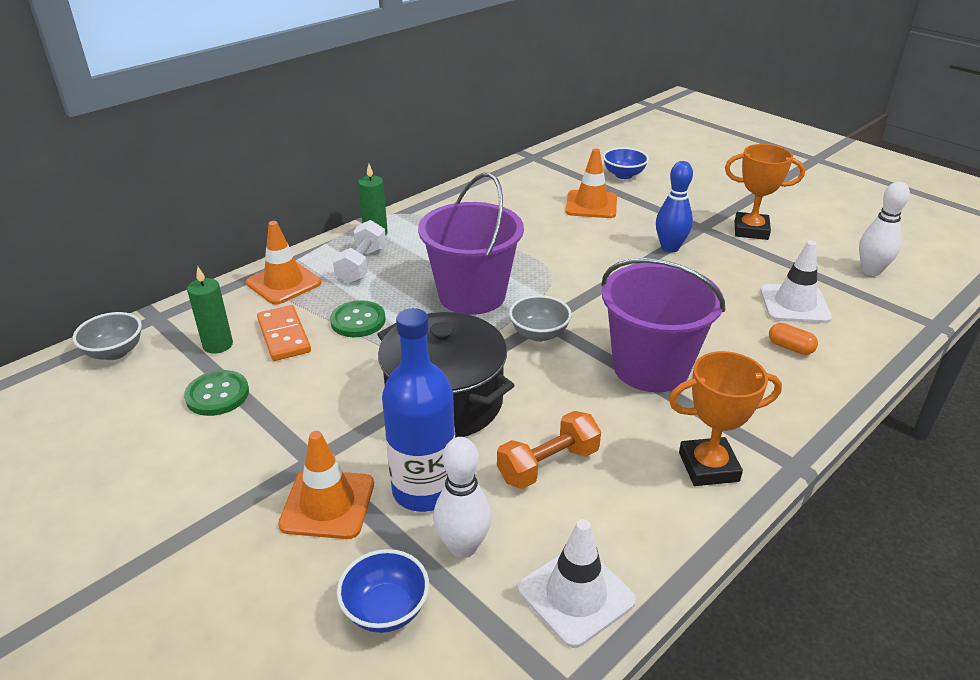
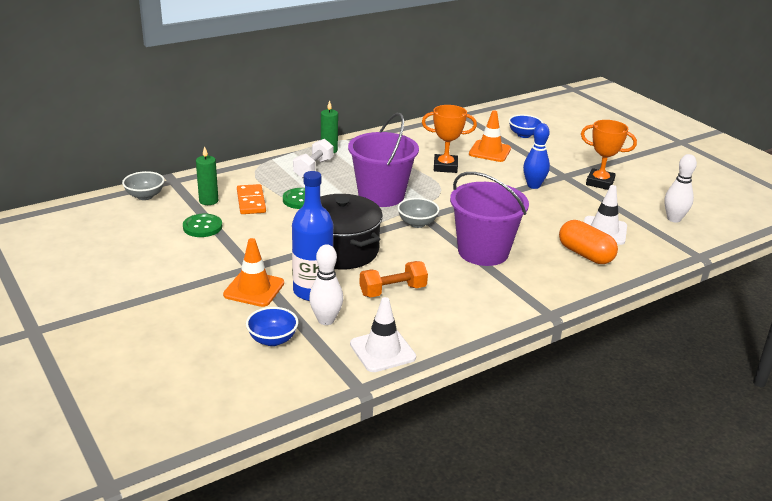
camera: 10 degrees right, 5 degrees down
orange traffic cone [246,221,321,305] -> none
orange trophy [669,351,782,486] -> orange trophy moved to [422,105,477,173]
orange capsule [769,323,818,355] -> orange capsule [559,220,618,264], size x1.93

